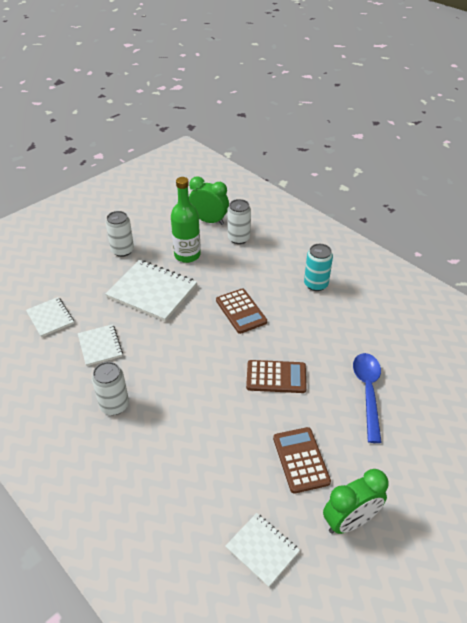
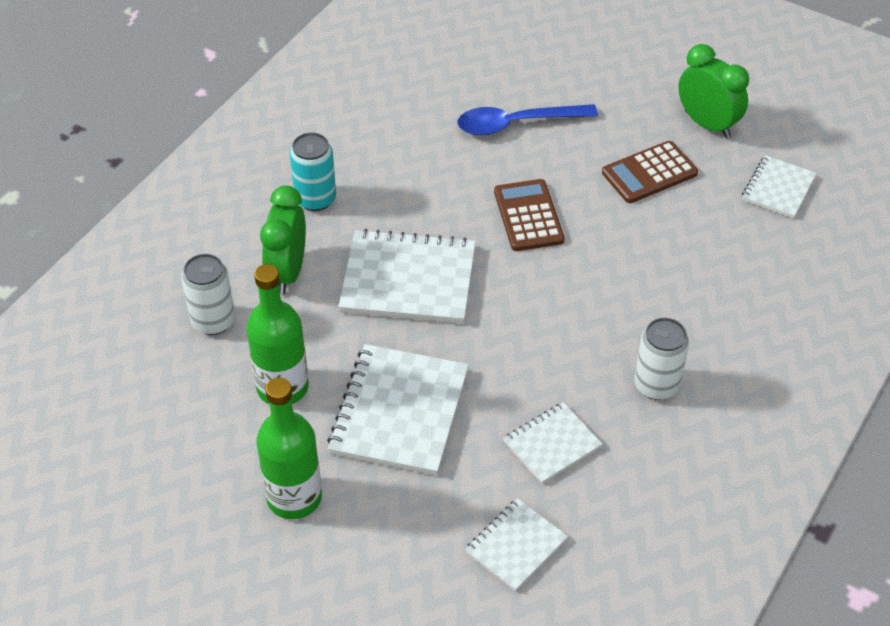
camera: 105 degrees left, 5 degrees up
white can [106,211,134,257] -> green bottle [257,378,322,519]
green clock [189,177,229,225] -> green clock moved to [260,185,306,294]
brown calculator [216,289,267,334] -> white notebook [338,229,476,324]

